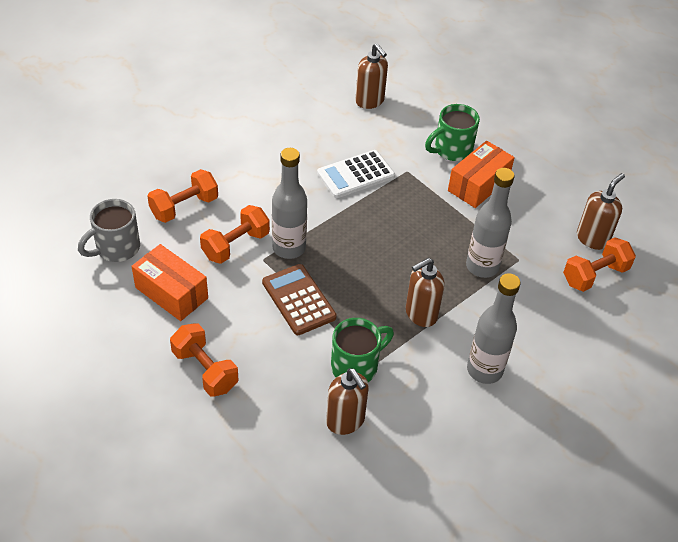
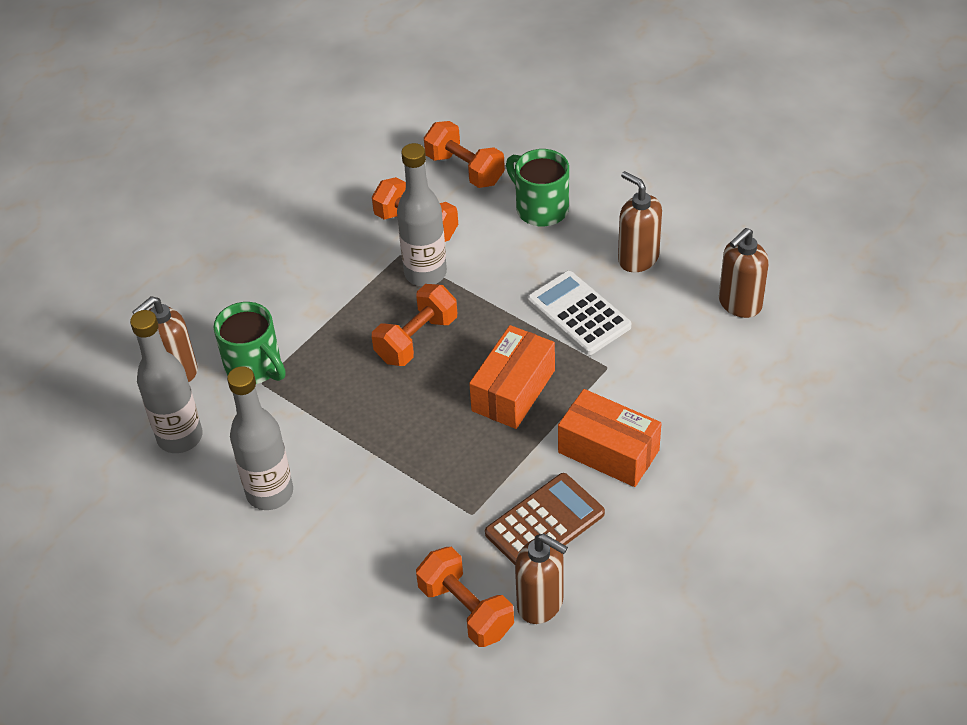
camera: 85 degrees right, 0 degrees up
grey mug [78,199,140,262] -> none
orange box [131,244,208,321] -> orange box moved to [469,325,555,429]
orange dumbbell [170,323,238,397] -> orange dumbbell moved to [372,284,457,366]
brown calculator [262,264,337,335] -> brown calculator moved to [485,473,605,565]
brown soap dispenser [406,258,445,327] -> brown soap dispenser moved to [618,171,662,272]
green mug [425,104,480,161] -> green mug moved to [506,149,569,226]
grey bottle [466,168,515,278] -> grey bottle moved to [130,310,203,453]

